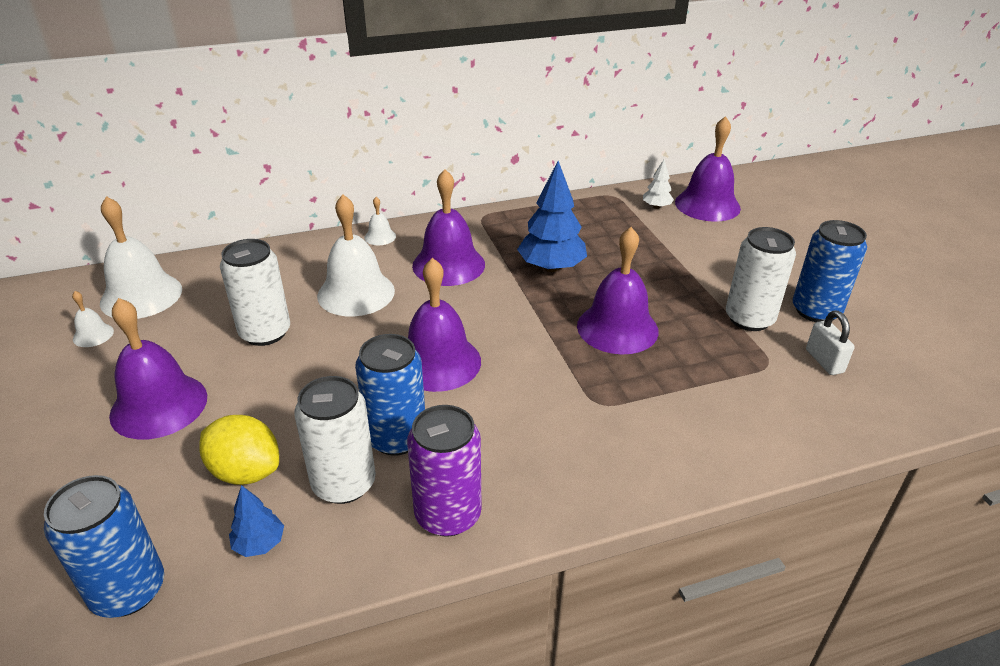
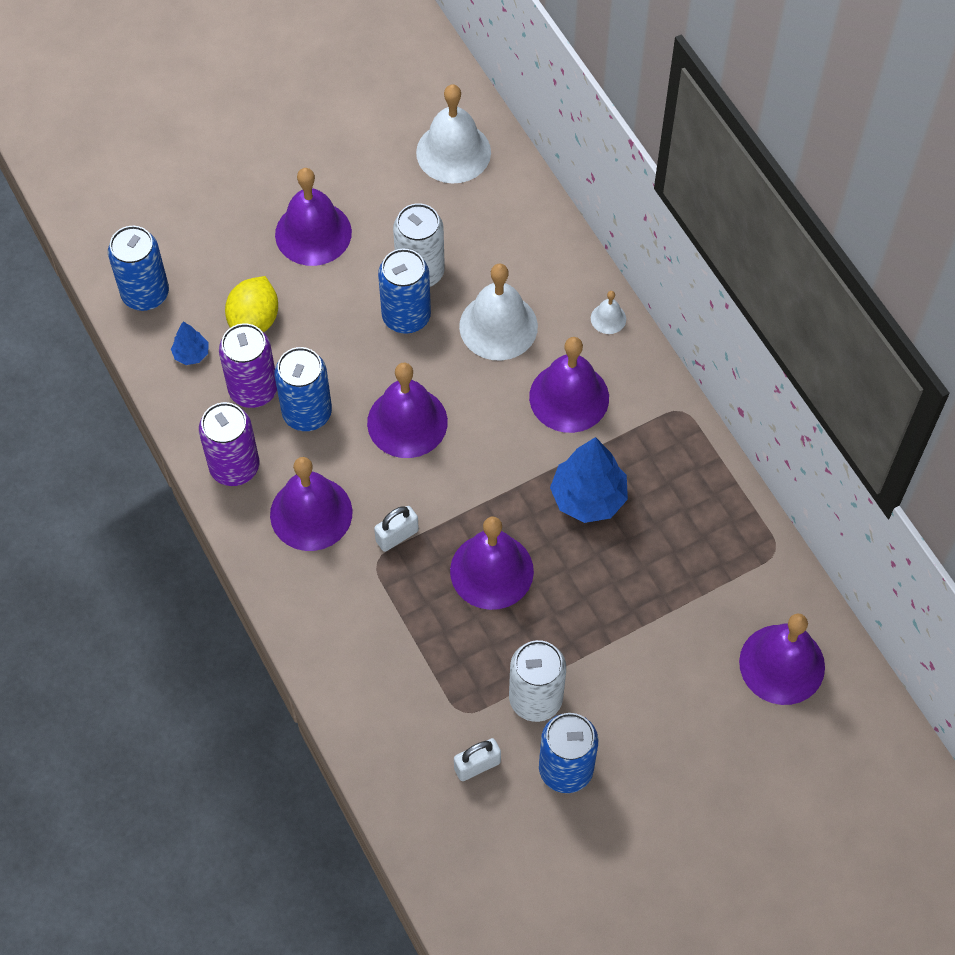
camera: 80 degrees right, 25 degrees up
white bell [72,291,114,347] -> none
white can [294,376,376,504] -> purple can [219,323,277,408]
white tree [643,160,674,209] -> none
none -> purple bell [270,457,352,551]
none -> white padlock [374,506,419,552]
none -> blue can [378,249,431,334]

